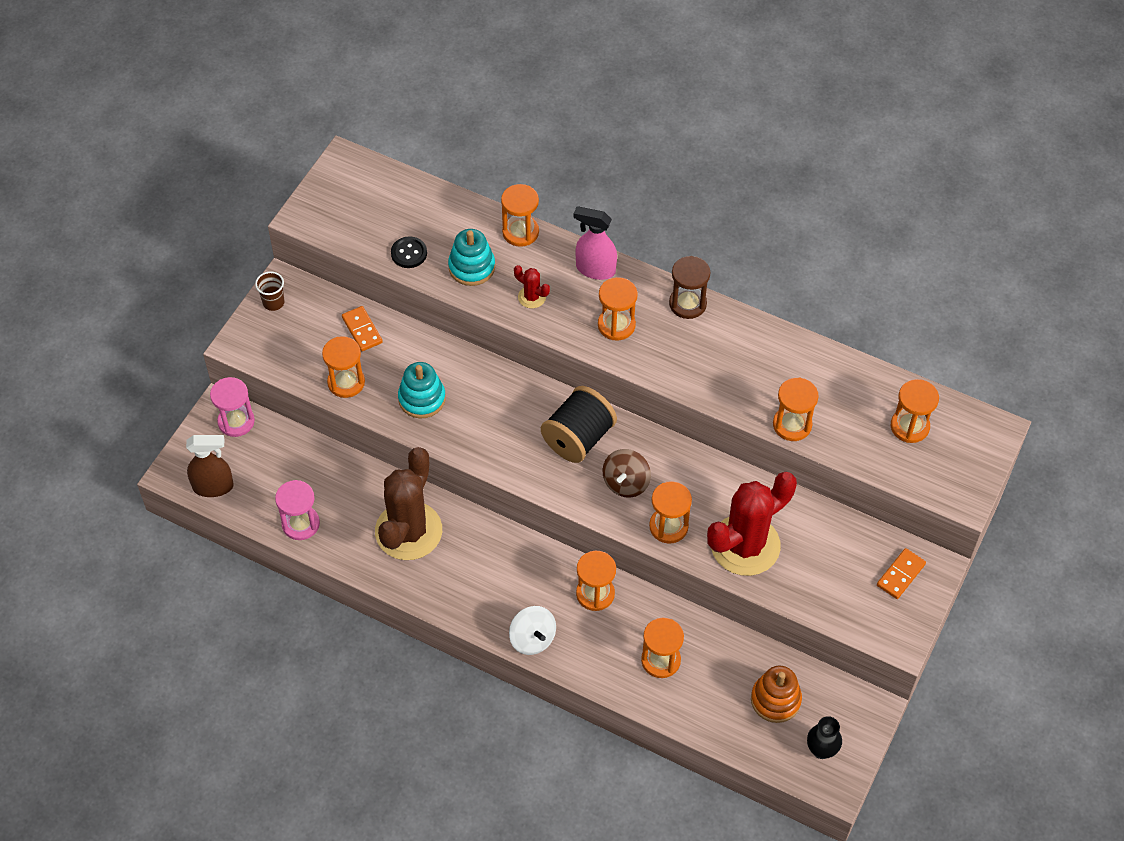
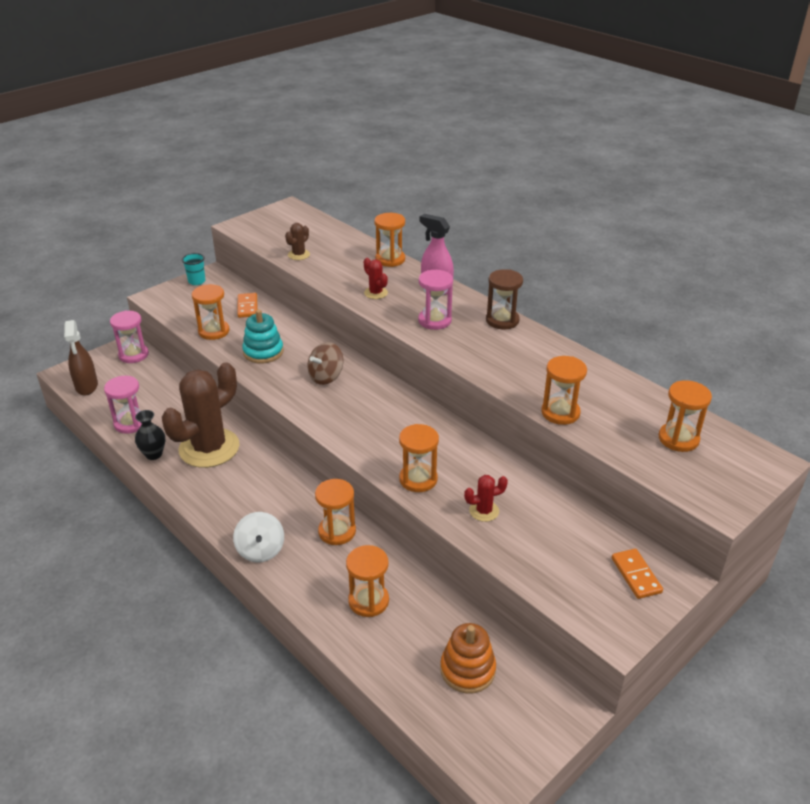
camera: 20 degrees right, 20 degrees down
brown spray bottle [186,435,234,497] -> brown spray bottle turned 60 degrees clockwise [64,320,98,395]
brown cup [255,271,285,311] -> turquoise cup [182,253,205,285]
black button [391,236,427,268] -> brown cactus [285,223,310,260]
turquoise stacking toy [448,229,495,286] -> none
black spool [541,386,617,463] -> none
orange hourglass [598,277,638,341] -> pink hourglass [418,270,453,330]
brown spinning top [602,449,651,498] -> brown spinning top moved to [307,342,343,385]
red cactus [707,472,797,576] -> red cactus [464,475,508,522], size x0.42
black vase [807,716,842,759] -> black vase moved to [135,410,165,460]
orange domino [877,548,926,599] -> orange domino turned 75 degrees counterclockwise [612,549,663,599]

